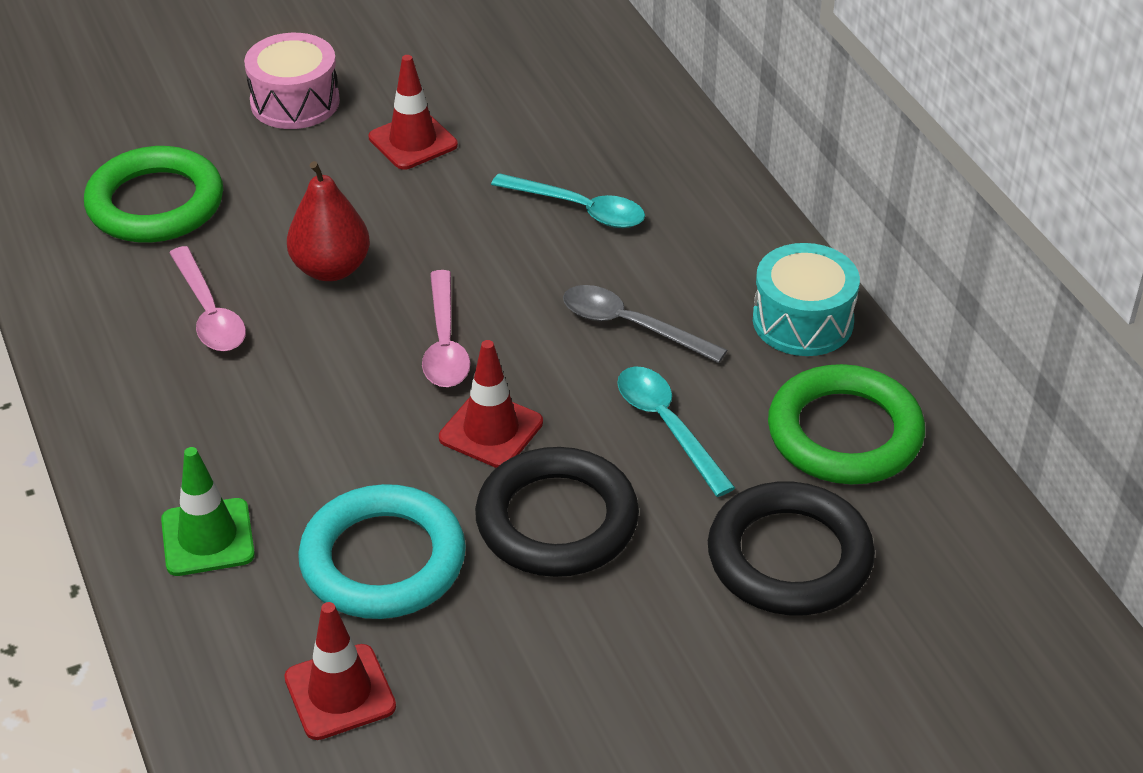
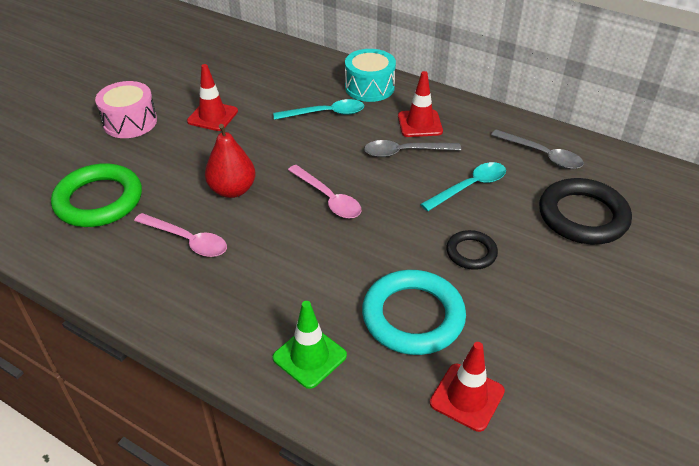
camera: 35 degrees left, 0 degrees up
red traffic cone [439,340,543,468] -> red traffic cone moved to [398,71,443,137]
black ring [475,447,639,577] -> black ring [446,230,498,270], size x0.54
turquoise spoon [617,366,735,497] -> turquoise spoon turned 120 degrees clockwise [420,162,506,211]
turquoise drum [753,243,860,356] -> turquoise drum moved to [345,49,396,102]
green ring [768,364,925,484] -> grey spoon [491,129,584,169]

